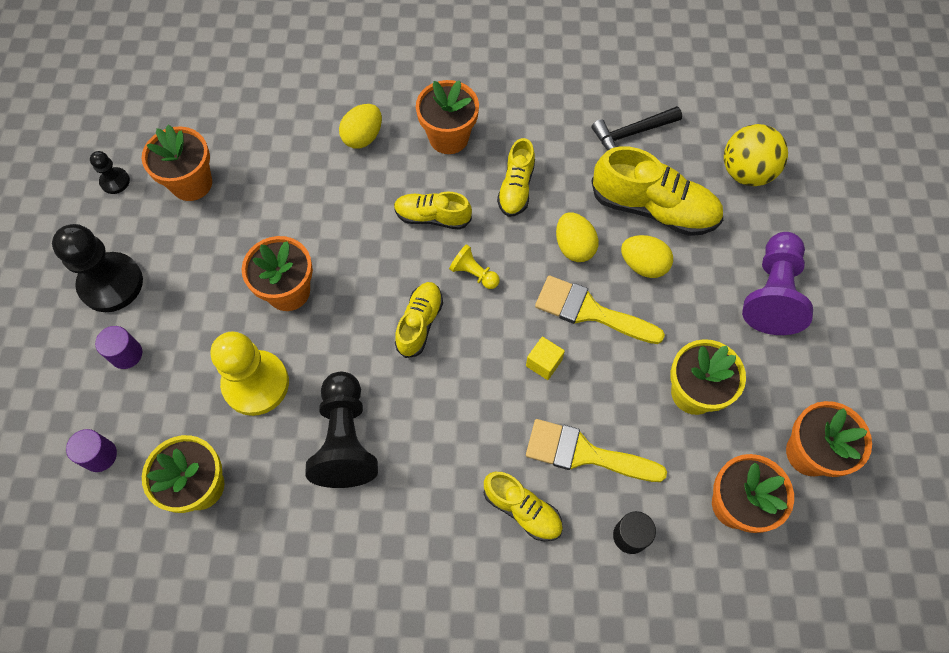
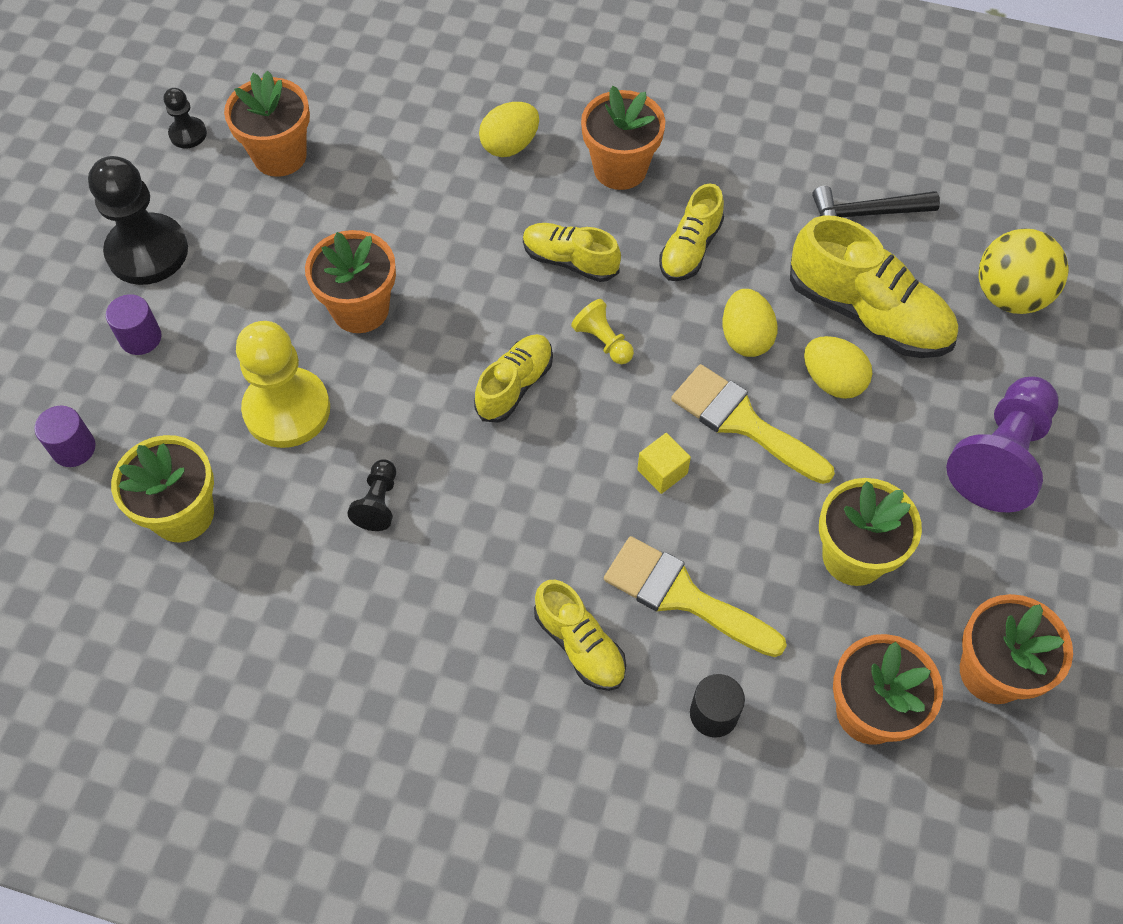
camera: 15 degrees right, 5 degrees down
black pawn [306,372,378,488] -> black pawn [347,459,396,531], size x0.49

